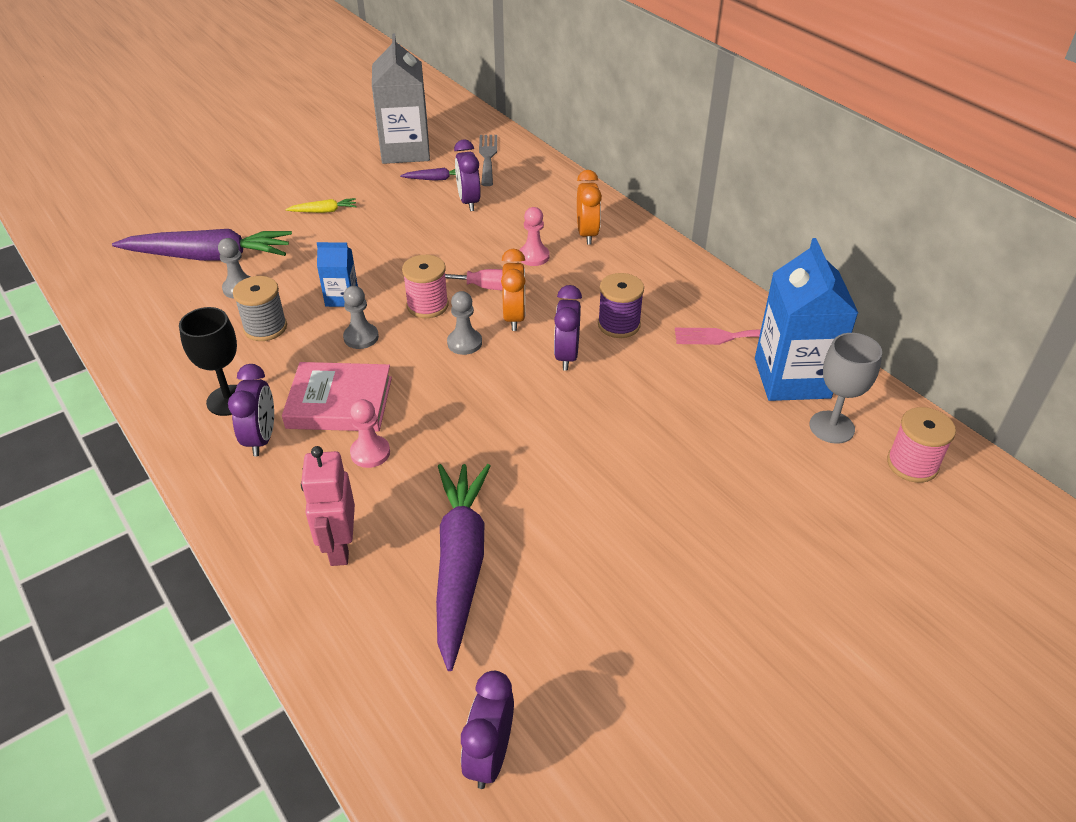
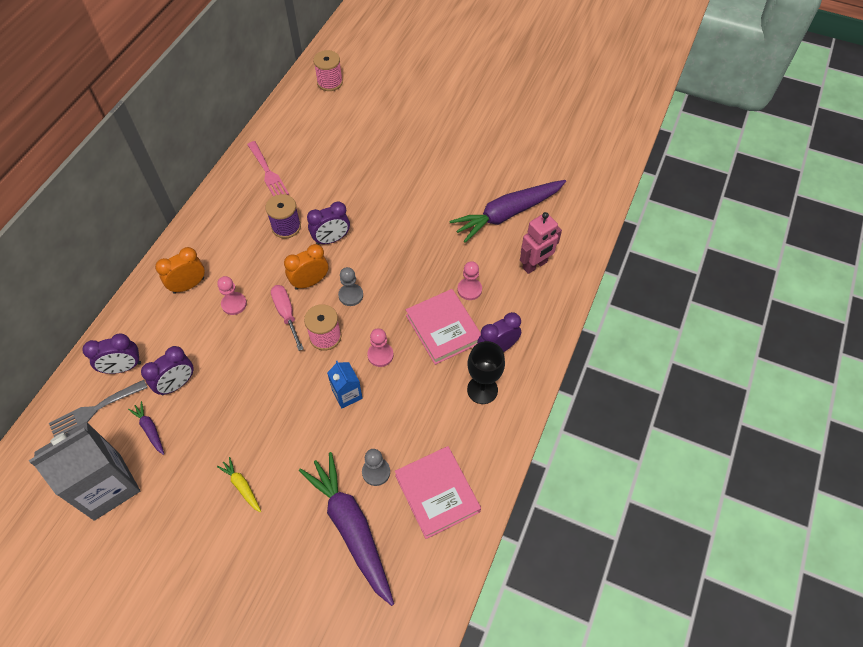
camera: 120 degrees left, 15 degrees up
grey spool [233,276,287,341] -> none
grey pawn [343,286,379,349] -> pink pawn [367,328,393,367]
purple clock [461,671,514,789] -> purple clock moved to [82,333,141,374]
blue carton [755,238,858,401] -> none
grey goblet [809,333,882,444] -> none
none -> pink book [395,446,481,539]

